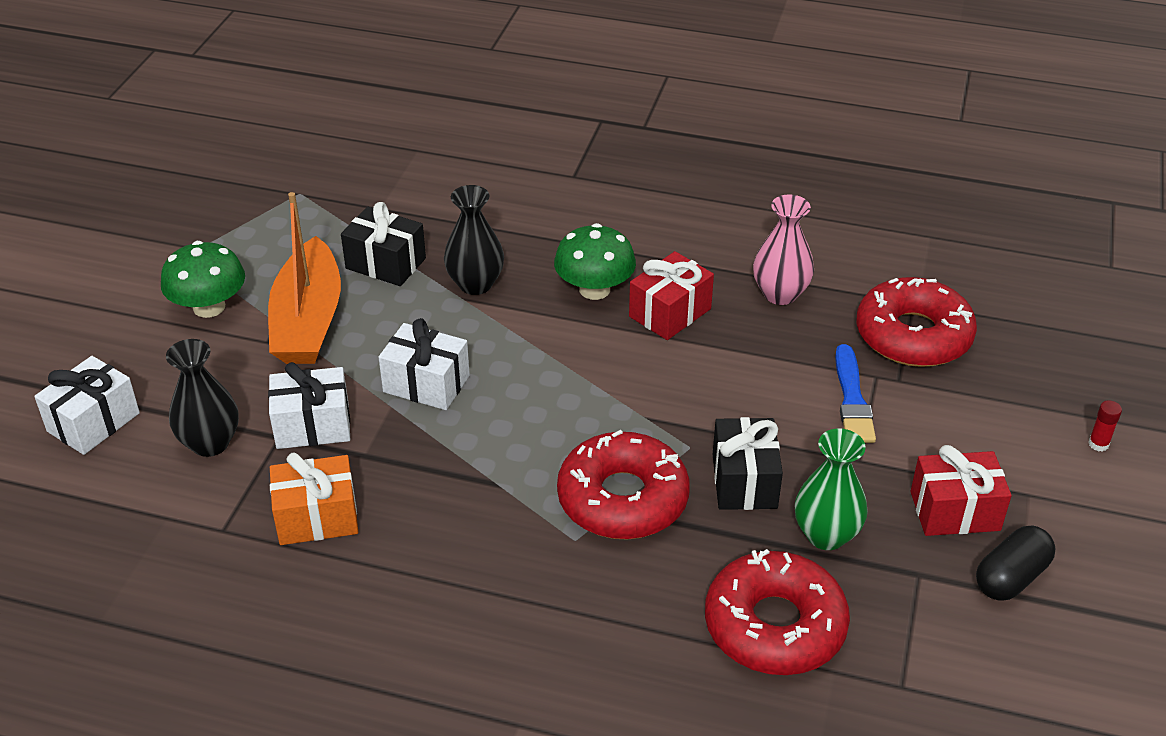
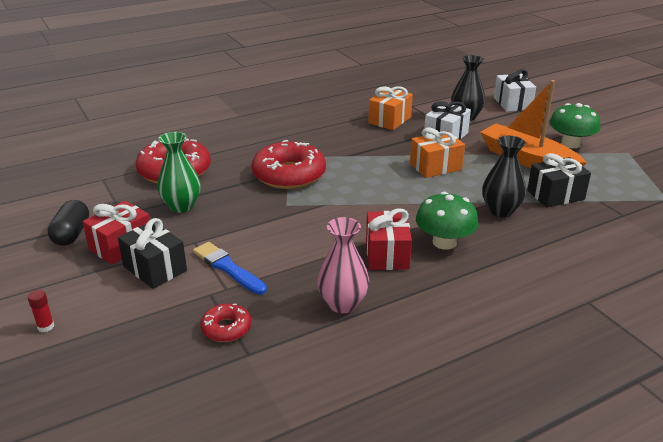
camera: 135 degrees right, 10 degrees down
white gift [378,318,470,410] -> orange gift [410,128,465,178]
black gift [713,417,783,510] -> black gift moved to [118,218,187,289]
red donut [856,277,977,367] -> red donut [201,303,251,342], size x0.49

